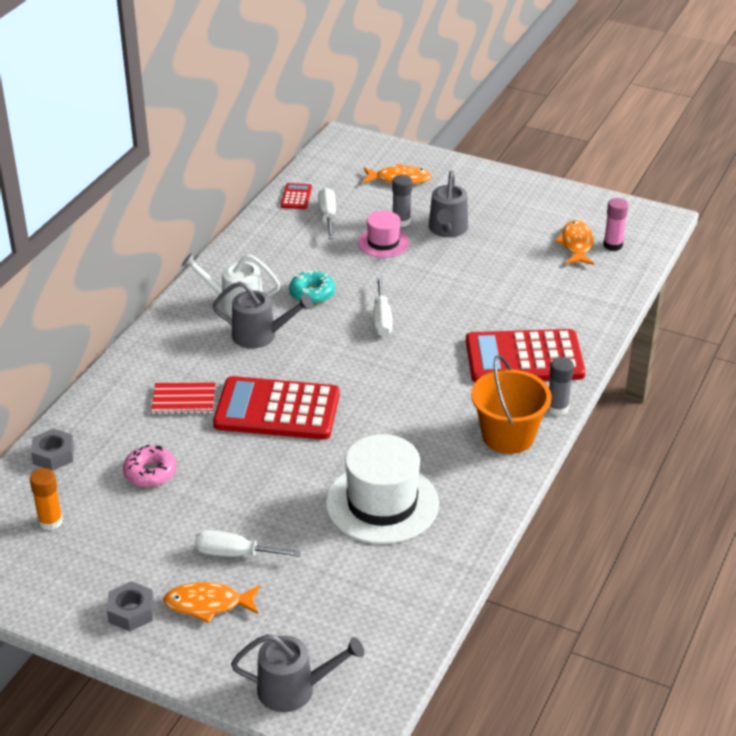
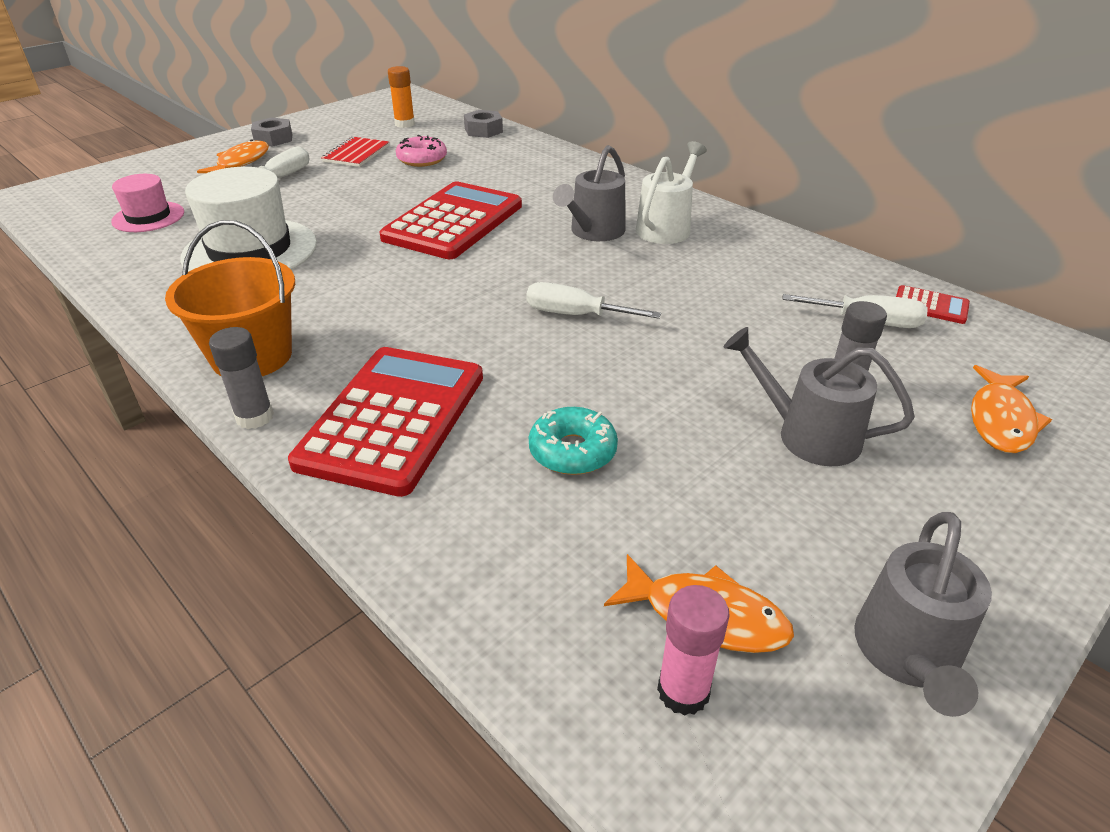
camera: 110 degrees right, 0 degrees up
red notebook [151,382,216,414] -> red notebook moved to [321,137,389,167]
grey watering can [231,634,364,712] -> grey watering can moved to [854,512,992,717]
turquoise donut [289,270,335,304] -> turquoise donut moved to [529,407,618,475]
pink hat [358,211,409,258] -> pink hat moved to [111,174,184,232]

